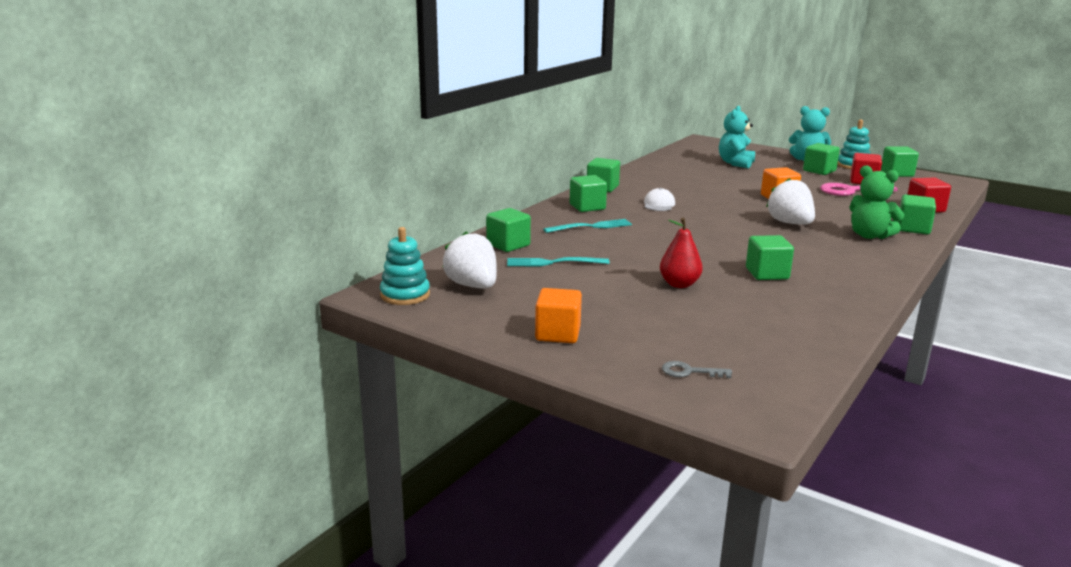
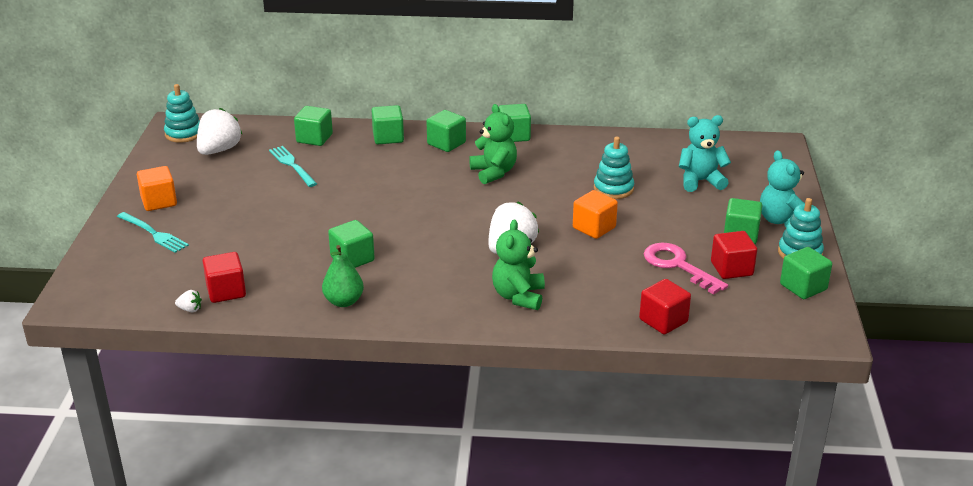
camera: 60 degrees right, 10 degrees up
turquoise fork [543,219,632,233] -> turquoise fork moved to [117,212,189,253]
white cap [644,188,675,211] -> green teddy bear [469,104,517,184]
red pear [660,218,703,288] -> none
grey key [662,361,732,378] -> none
green cube [898,194,936,234] -> green cube moved to [372,105,404,144]
none -> white strawberry [175,290,202,312]
none -> red cube [203,252,246,303]
none -> green pear [322,245,364,307]
none -> turquoise stacking toy [594,137,634,199]

